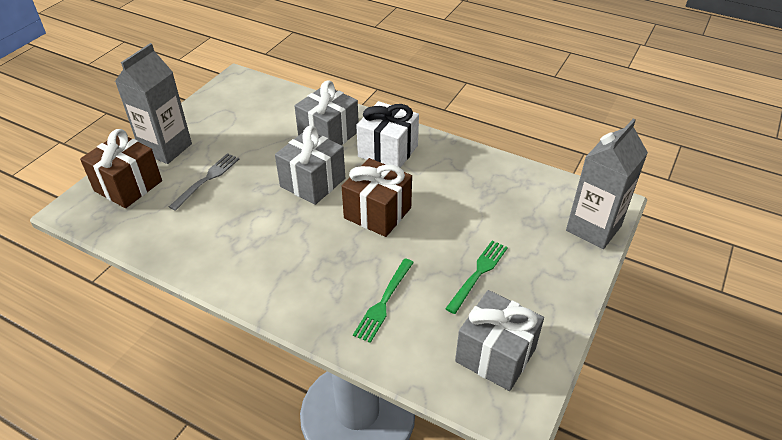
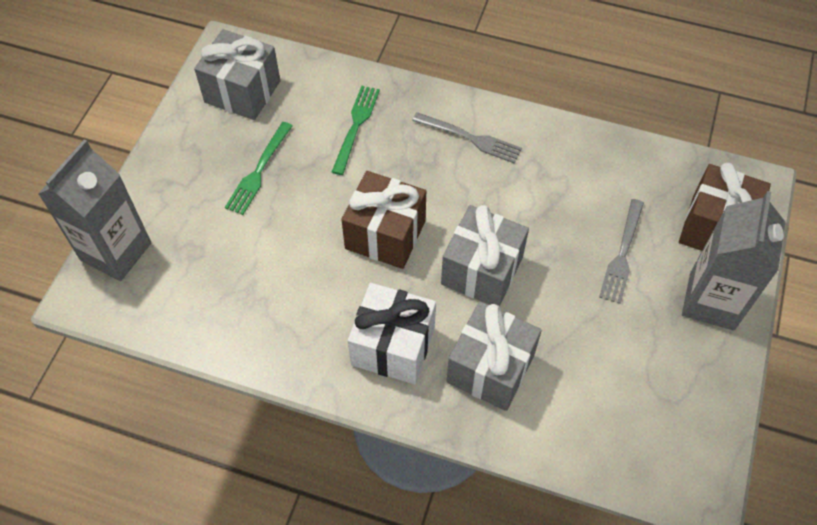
camera: 170 degrees right, 15 degrees up
none -> grey fork [412,112,522,163]

